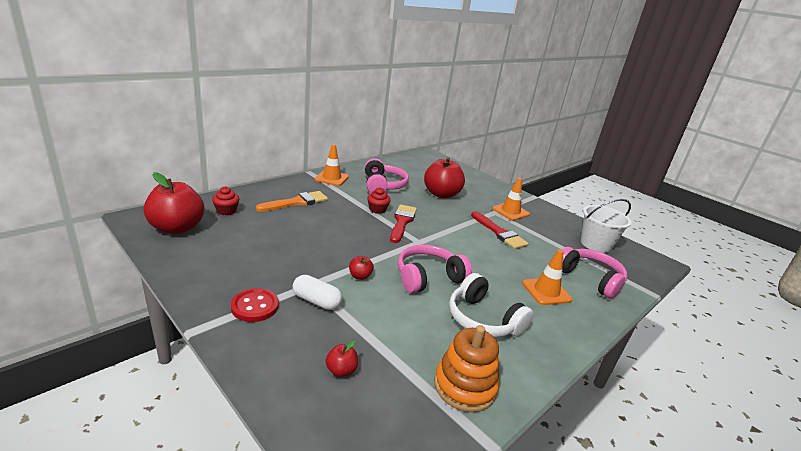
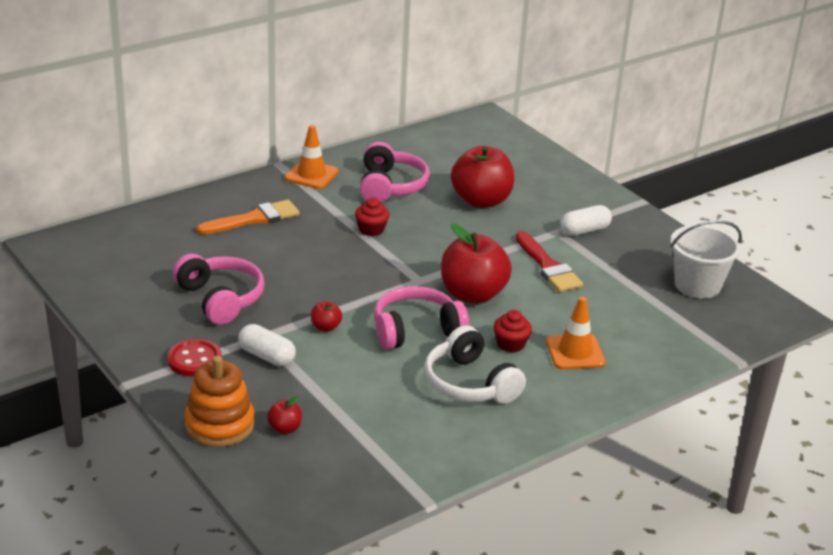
camera: 10 degrees right, 5 degrees up
red apple [144,172,204,234] -> red apple moved to [441,224,512,304]
red cupcake [212,187,239,215] -> red cupcake moved to [493,310,532,352]
red brush [390,204,417,243] -> none
orange stacking toy [434,325,499,412] -> orange stacking toy moved to [185,356,254,447]
orange traffic cone [492,178,530,221] -> white capsule [560,205,612,236]
pink headphones [562,247,627,299] -> pink headphones moved to [173,254,265,325]

